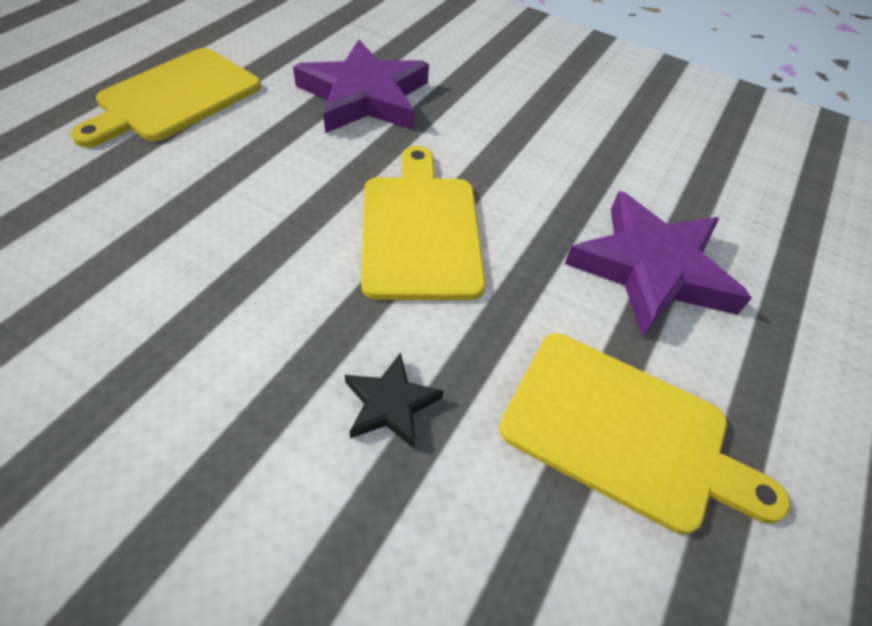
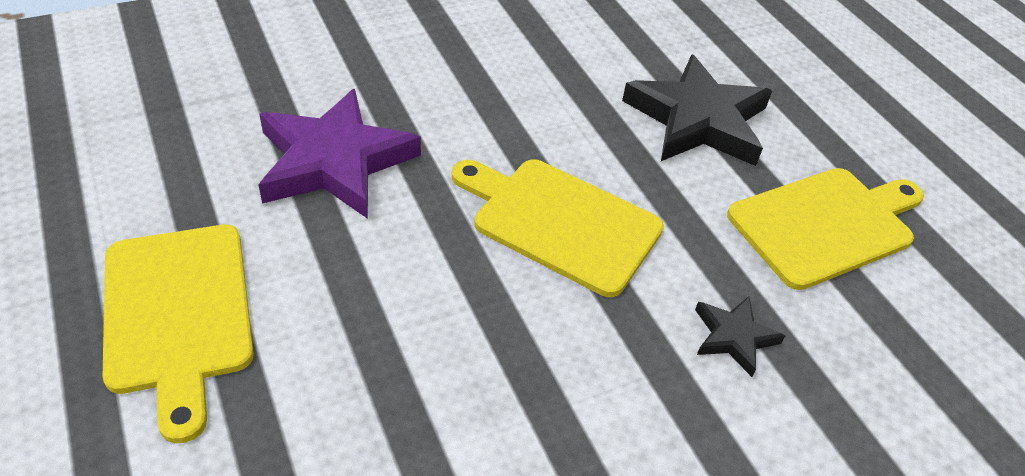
camera: 55 degrees left, 5 degrees down
purple star [565,191,752,337] -> black star [622,54,772,166]

